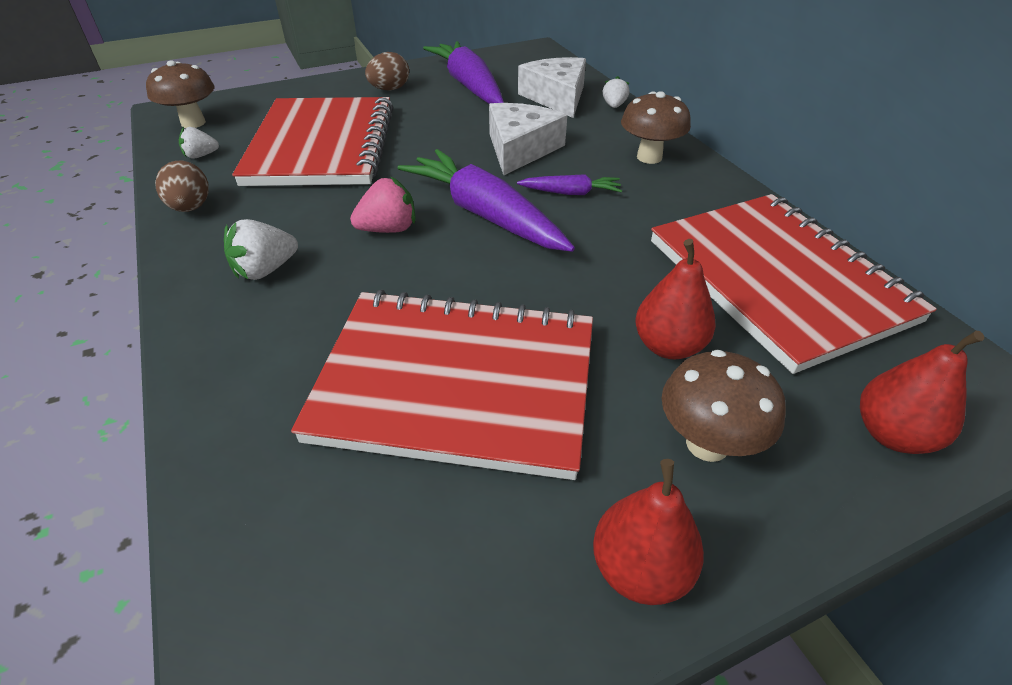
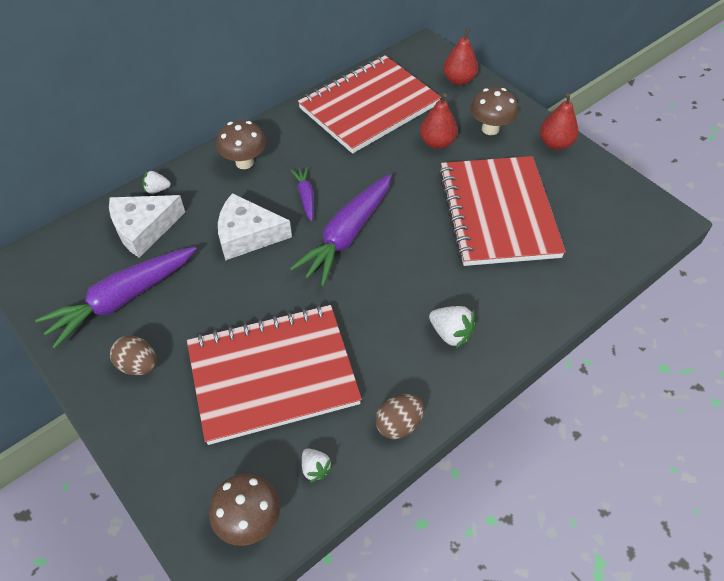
camera: 105 degrees left, 10 degrees up
pink strawberry [350,177,415,233] -> none

